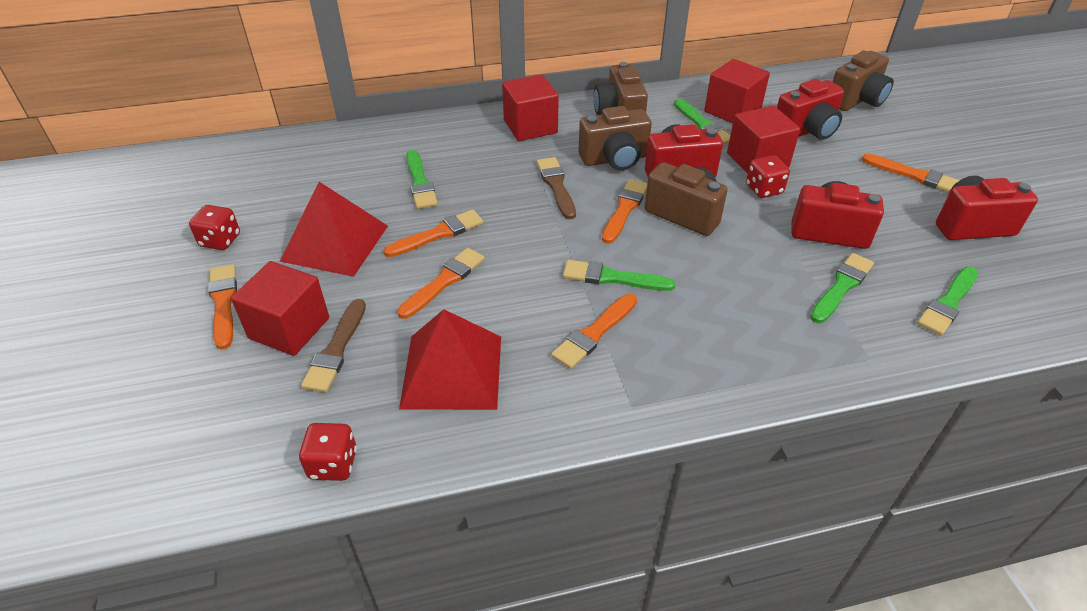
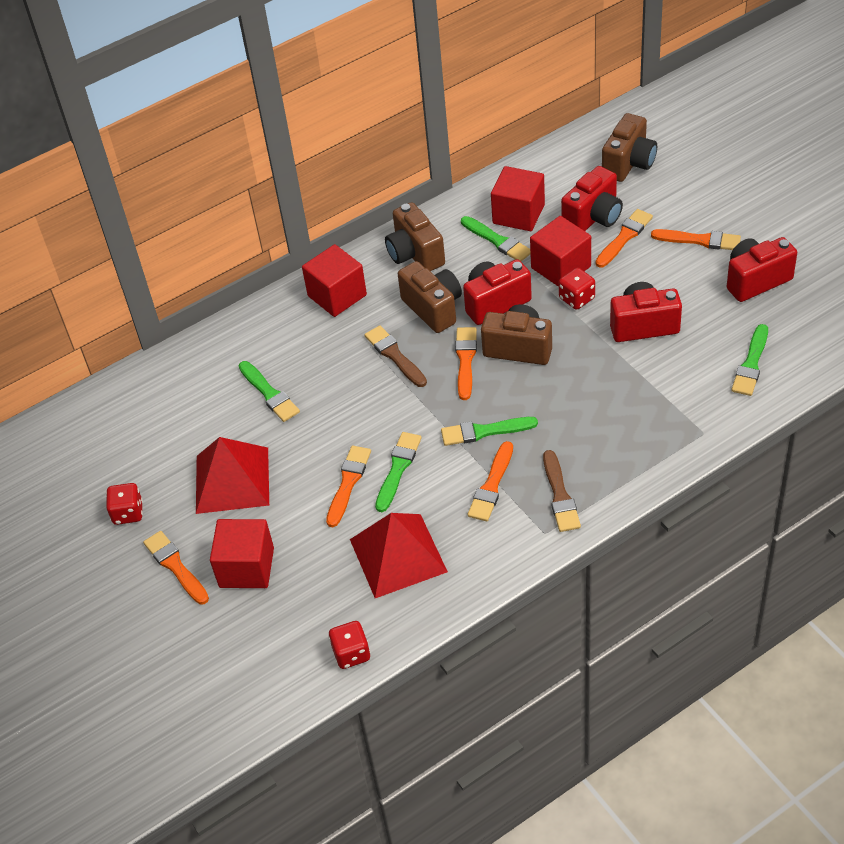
camera: 15 degrees left, 5 degrees up
brown brush [301,299,366,392] -> brown brush moved to [543,450,581,532]
orange brush [383,209,484,257] -> orange brush moved to [595,209,653,268]
brown camera [578,106,652,170] -> brown camera turned 90 degrees counterclockwise [398,261,462,333]
green brush [810,253,874,323] -> green brush moved to [375,432,422,512]

